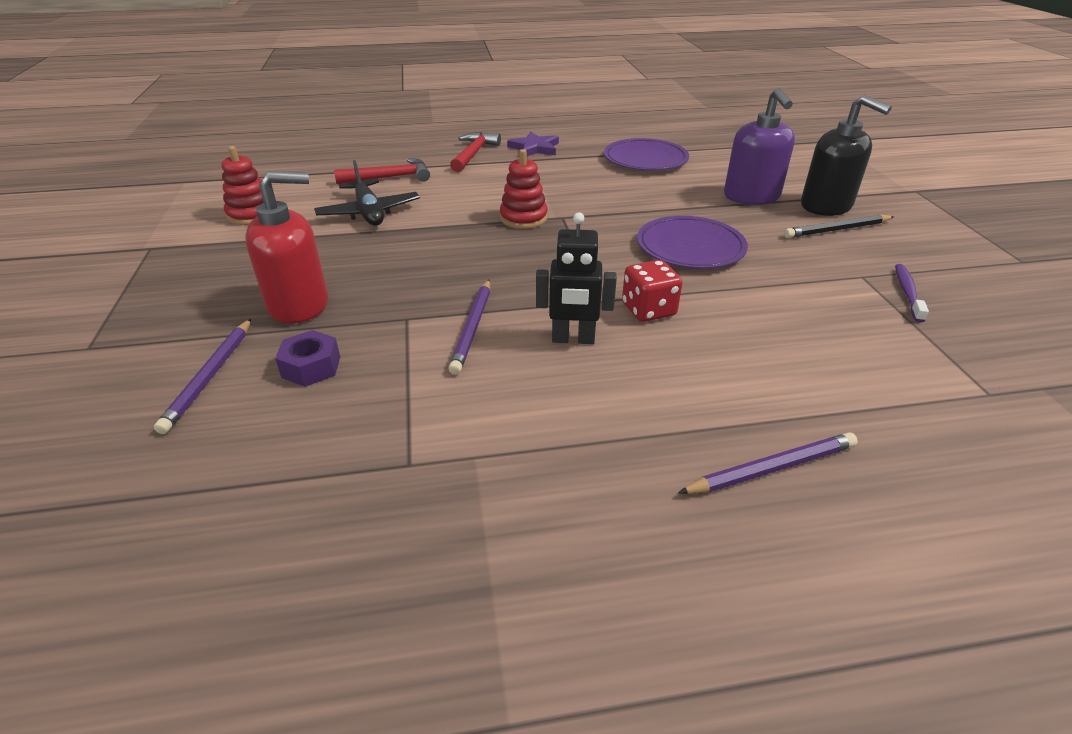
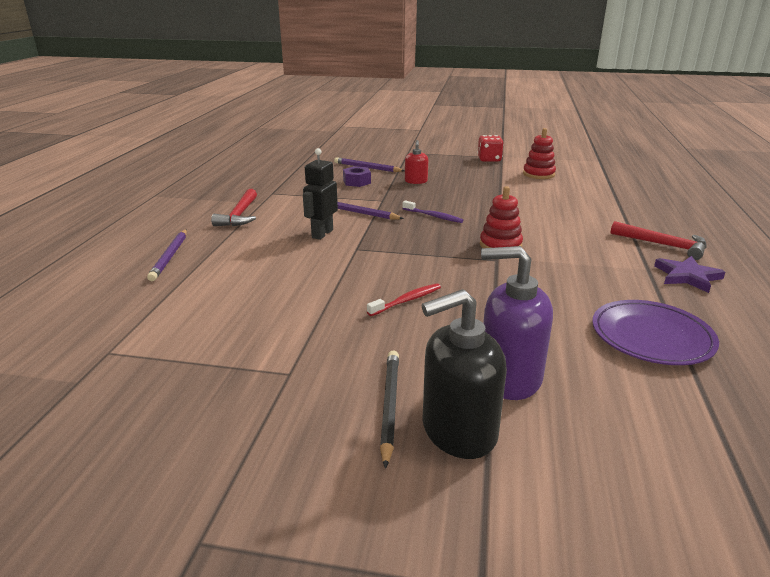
camera: 110 degrees right, 10 degrees down
red soap dispenser [245,171,328,323] -> red soap dispenser [405,140,428,184], size x0.55
black plane [314,160,420,226] -> none
red hammer [334,158,430,184] -> red hammer moved to [211,189,257,226]
red dice [622,260,682,322] -> red dice moved to [478,135,504,161]
purple plate [637,216,748,269] -> red toothbrush [367,283,441,316]
purple toothbrush [895,264,929,322] -> purple toothbrush moved to [402,201,464,223]

